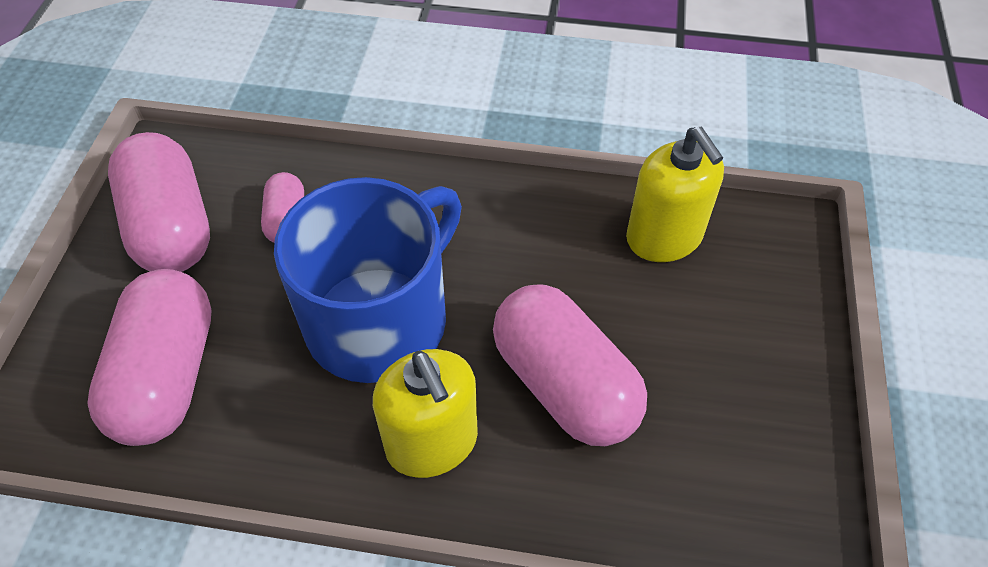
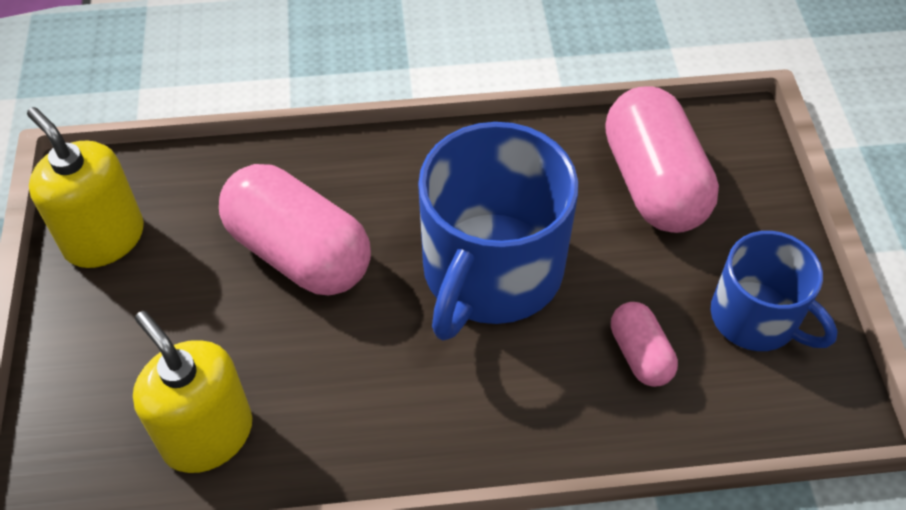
camera: 165 degrees right, 0 degrees up
pink capsule [108,132,210,272] -> blue mug [710,231,837,351]
yellow soap dispenser [373,349,478,478] -> yellow soap dispenser moved to [27,107,144,268]

